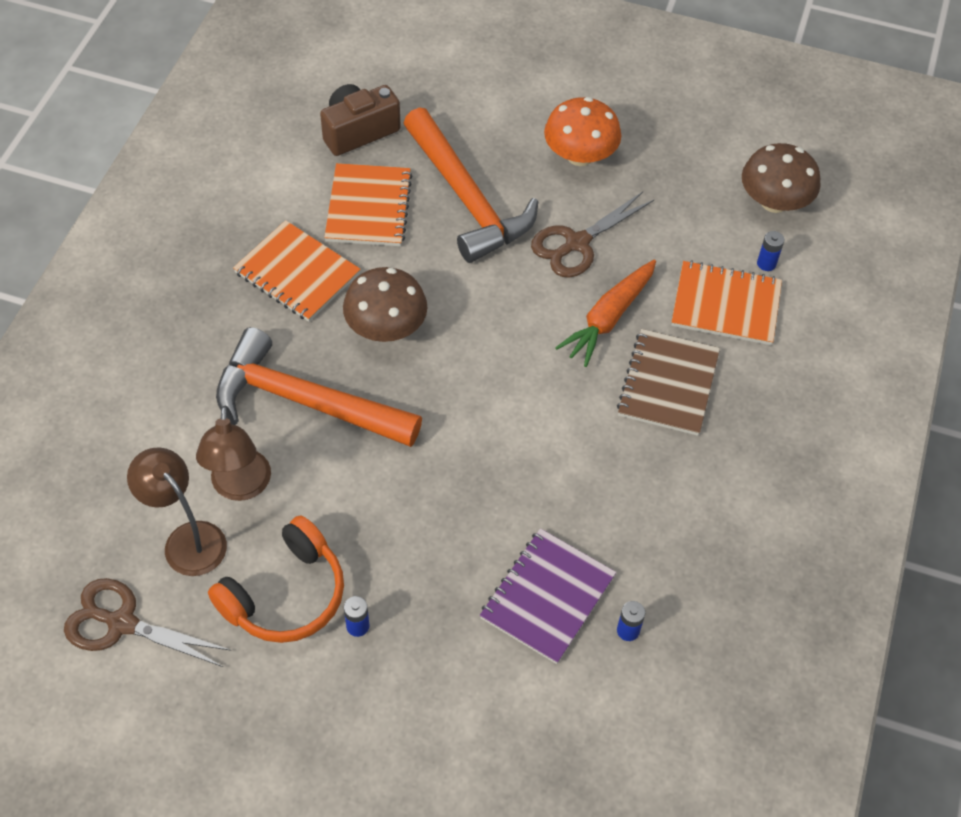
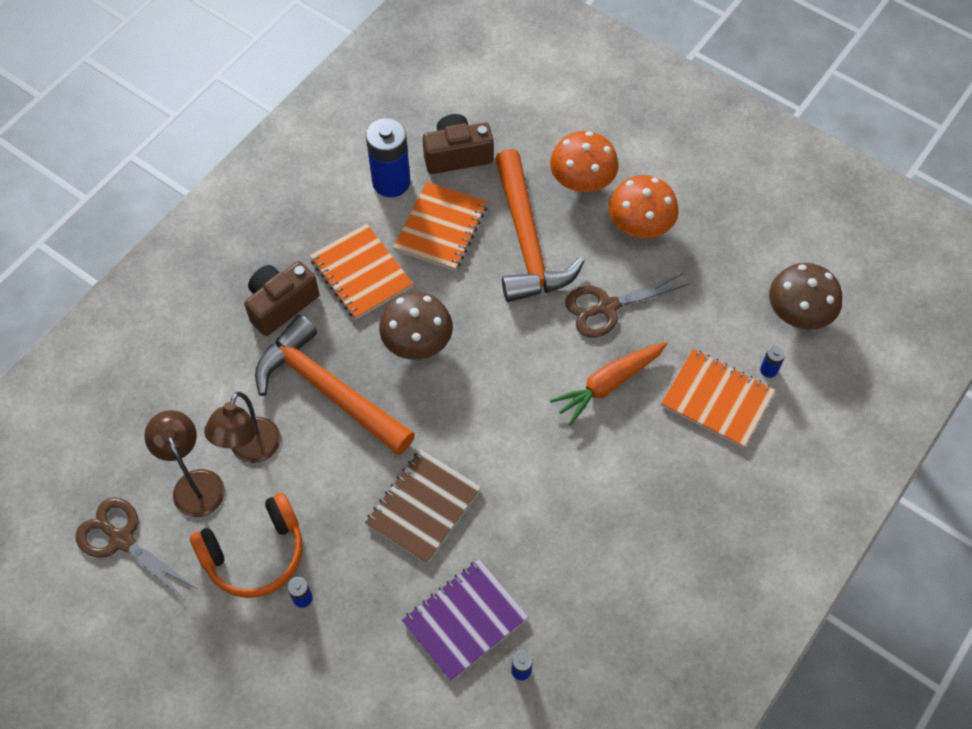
camera: 20 degrees right, 5 degrees up
brown notebook [617,329,720,436] -> brown notebook moved to [365,449,481,564]
none -> brown camera [244,261,319,336]
none -> blue battery [366,118,410,197]
none -> orange mushroom [550,131,619,192]

